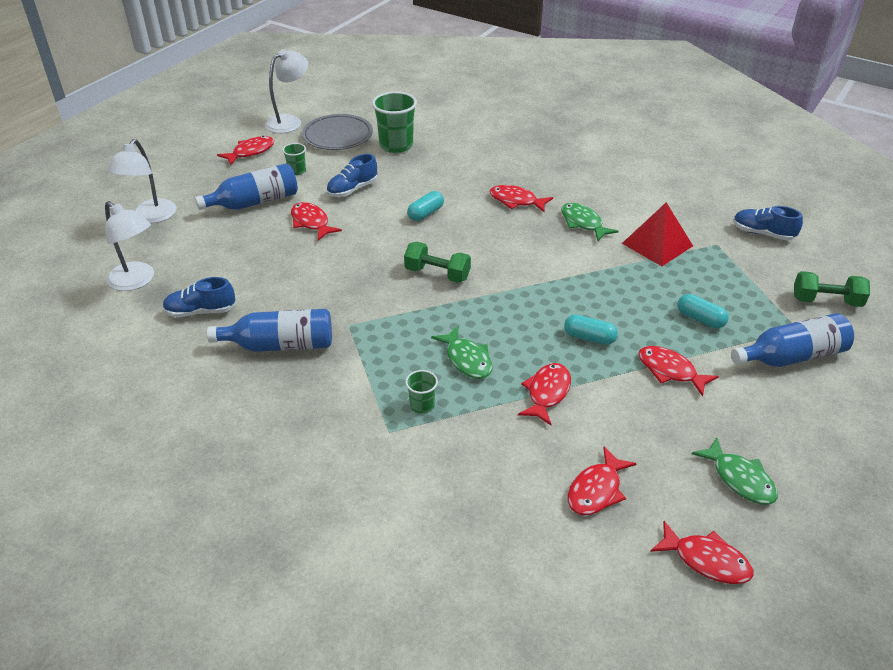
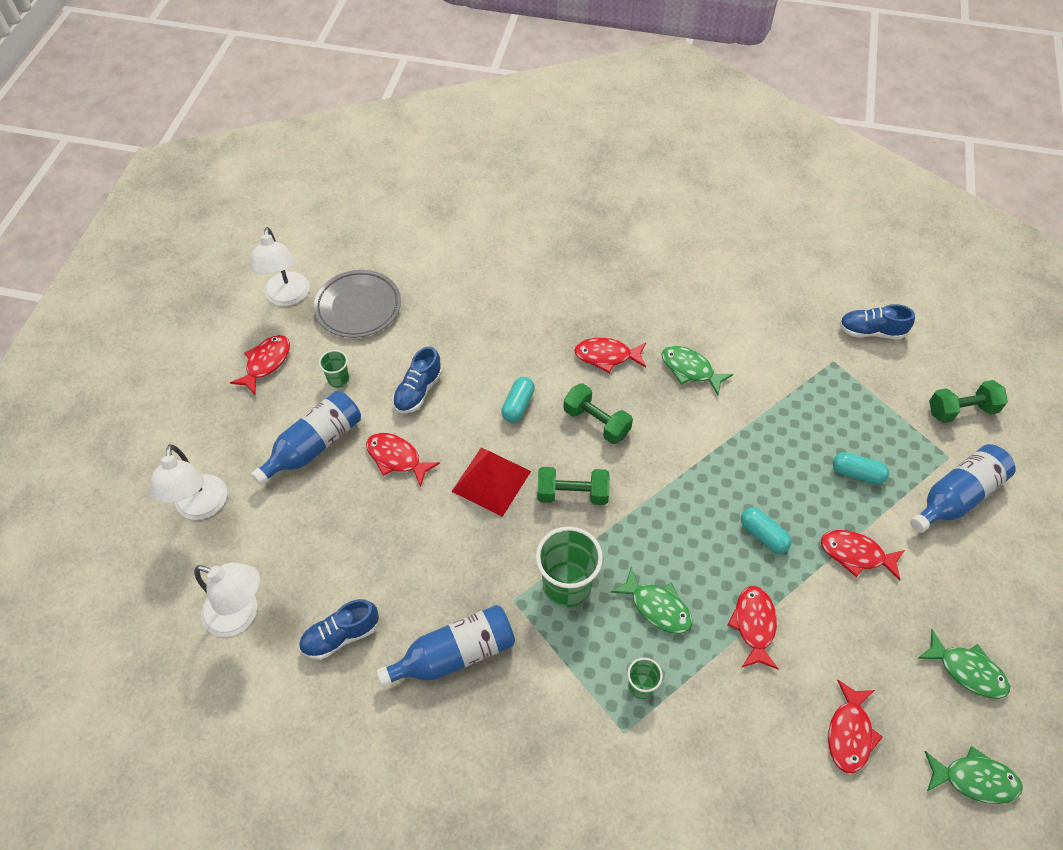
camera: 20 degrees left, 15 degrees up
white lamp [265,49,308,133] -> white lamp turned 150 degrees clockwise [249,227,310,306]
green cup [372,91,417,153] -> green cup moved to [536,526,603,607]
turquoise capsule [564,315,618,345] -> turquoise capsule turned 45 degrees clockwise [741,507,792,553]
red pyramid [622,202,693,266] -> red pyramid moved to [451,448,531,517]
red fish [650,521,753,584] -> green fish [925,746,1023,804]
none -> green dumbbell [563,383,633,444]

